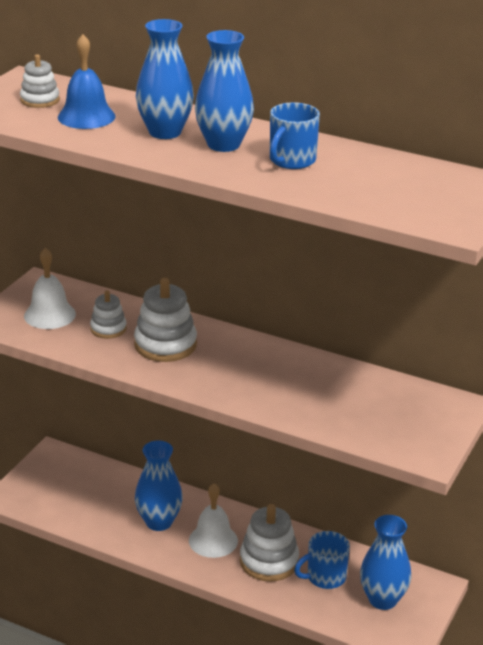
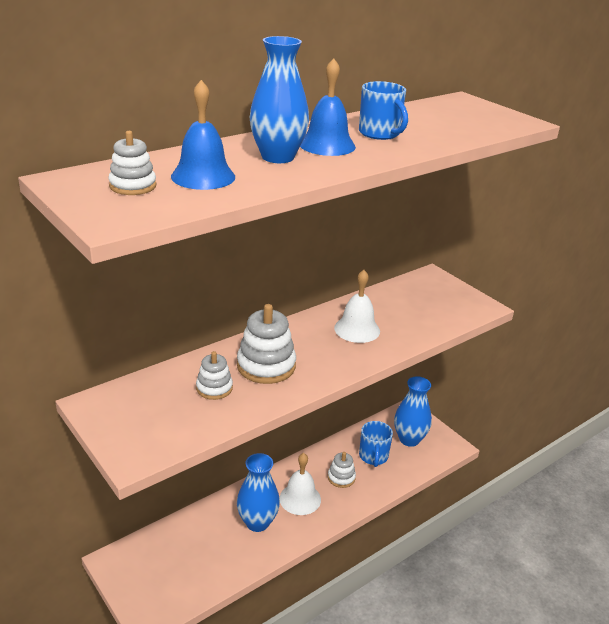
camera: 65 degrees left, 0 degrees up
white bell [24,248,76,329] -> white bell moved to [334,270,380,343]
blue vase [195,30,254,152] -> blue bell [300,58,356,156]
white stacking toy [240,504,299,582] -> white stacking toy [328,452,356,488], size x0.59

